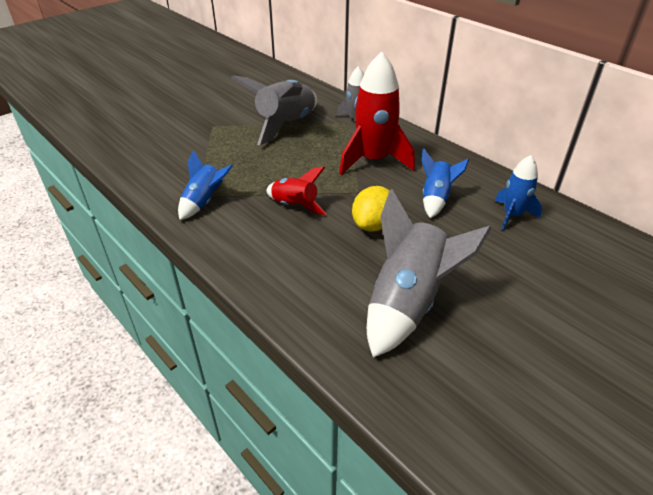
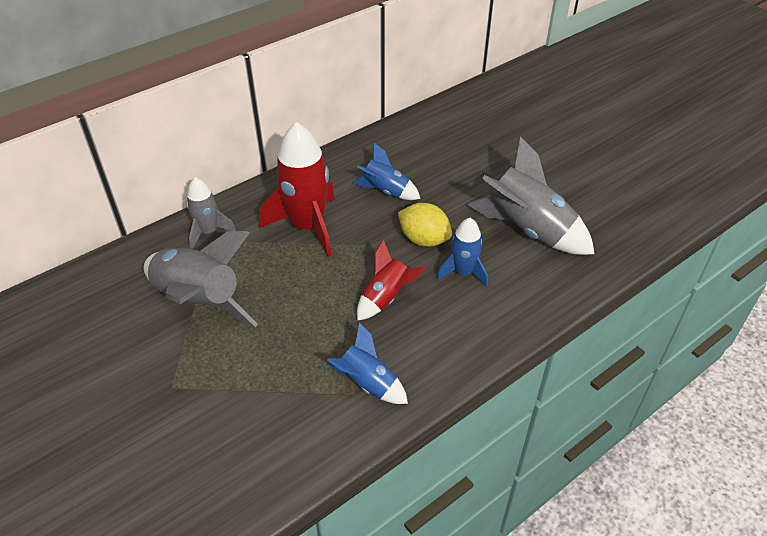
camera: 85 degrees left, 5 degrees up
blue rocket [495,155,542,230] -> blue rocket moved to [437,218,488,287]

